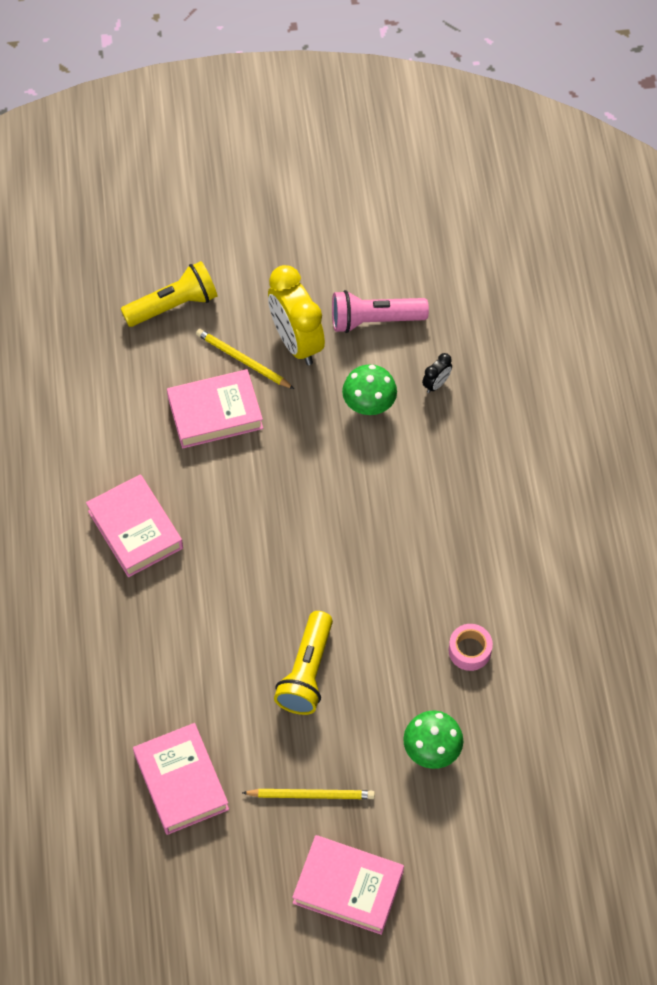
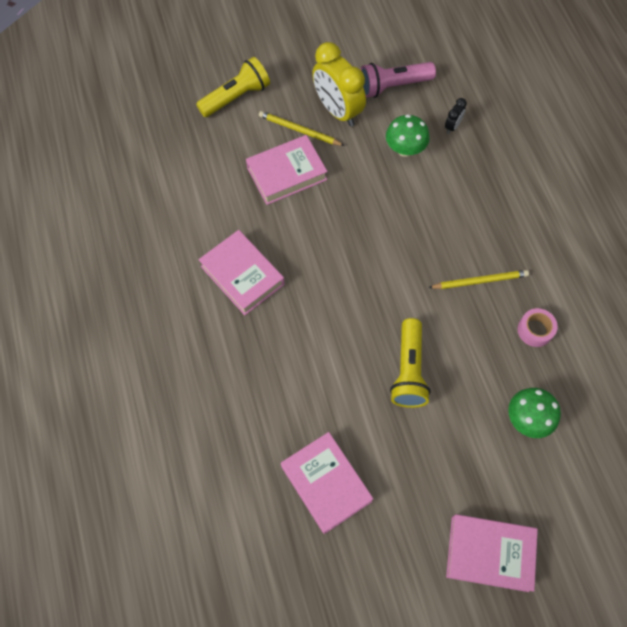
camera: 10 degrees left, 5 degrees up
yellow pencil [242,789,375,799] -> yellow pencil moved to [428,270,529,289]

